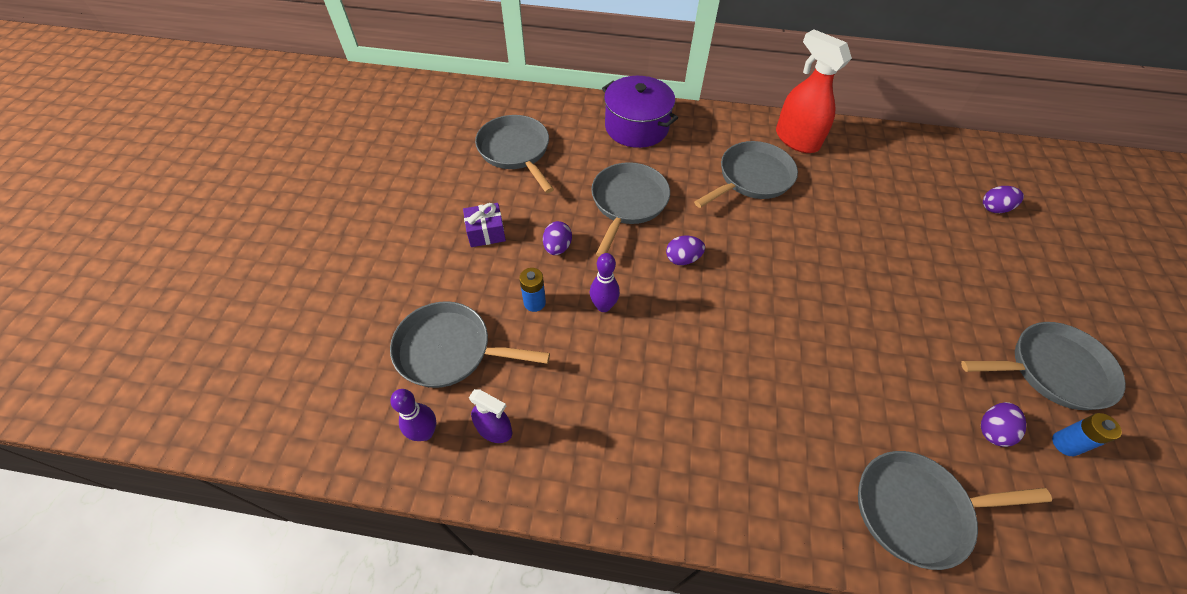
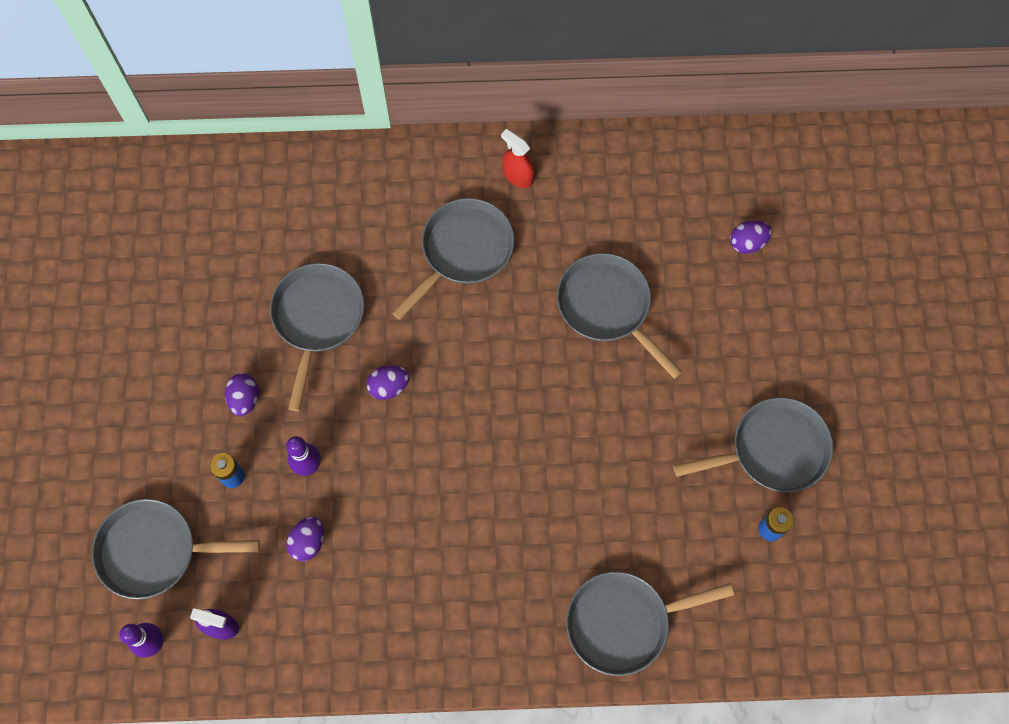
camera: 10 degrees left, 15 degrees up
purple gift [463,203,506,247] -> none
grey pan [475,115,554,193] -> grey pan moved to [557,253,683,379]
purple pot [602,76,678,148] -> none
red spray bottle [776,29,852,153] -> red spray bottle [501,129,534,188], size x0.54
purple egg [981,402,1026,447] -> purple egg moved to [286,517,324,561]

